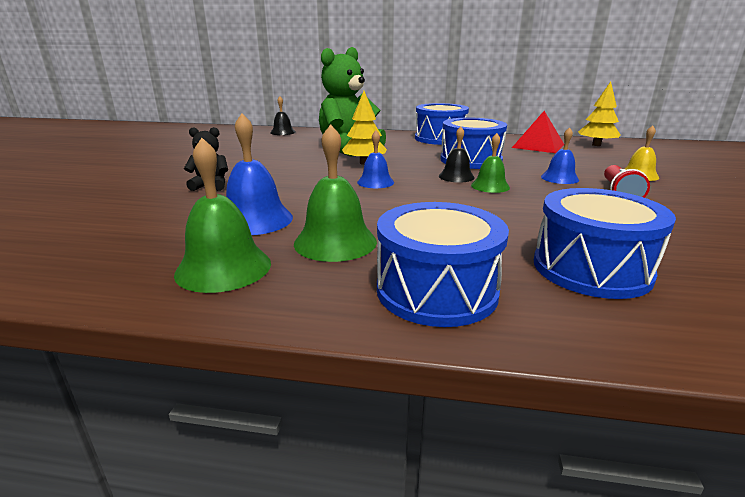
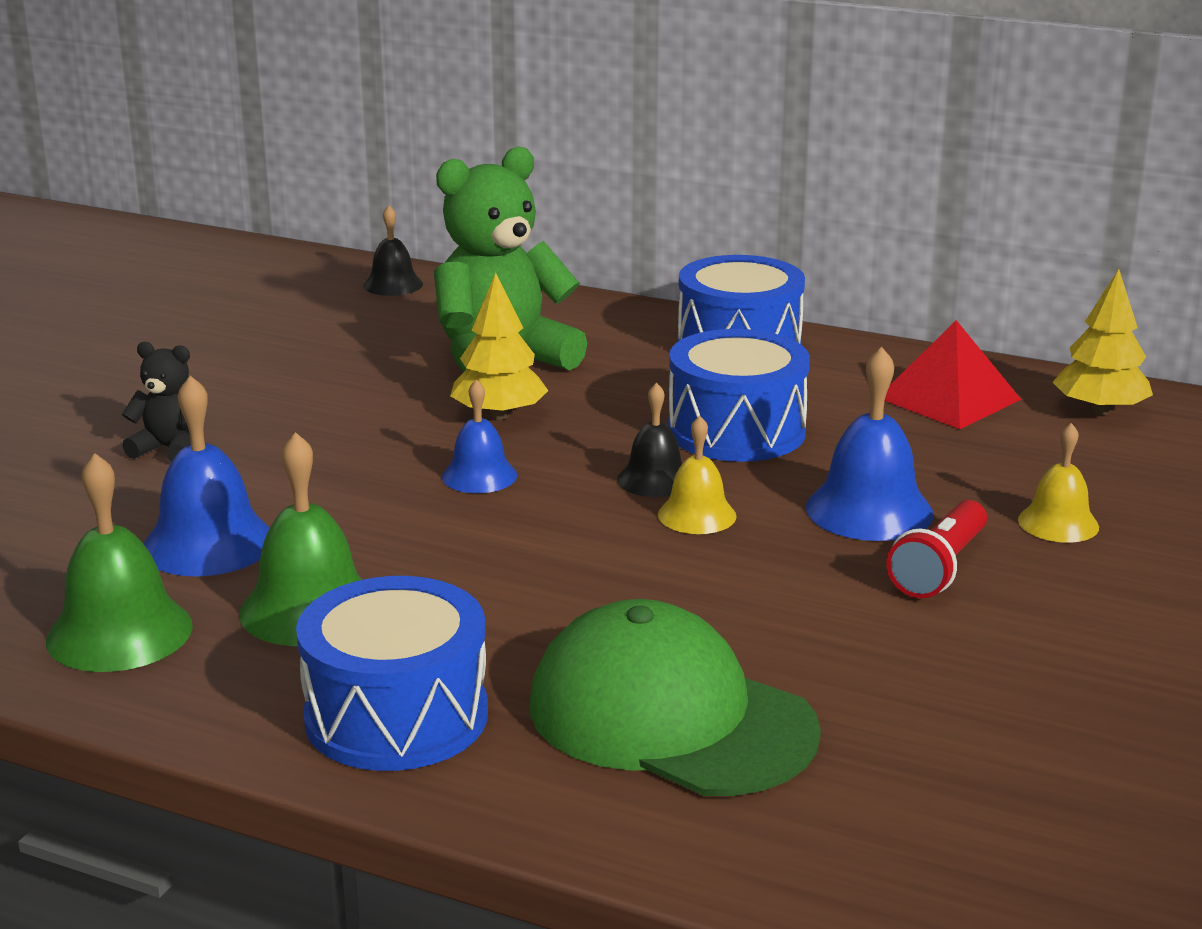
camera: 15 degrees right, 0 degrees up
green bell [471,133,510,193] -> yellow bell [658,416,737,534]
blue drum [534,188,676,299] -> green cap [530,599,821,796]
blue bell [541,127,579,184] -> blue bell [806,347,933,541], size x1.62

